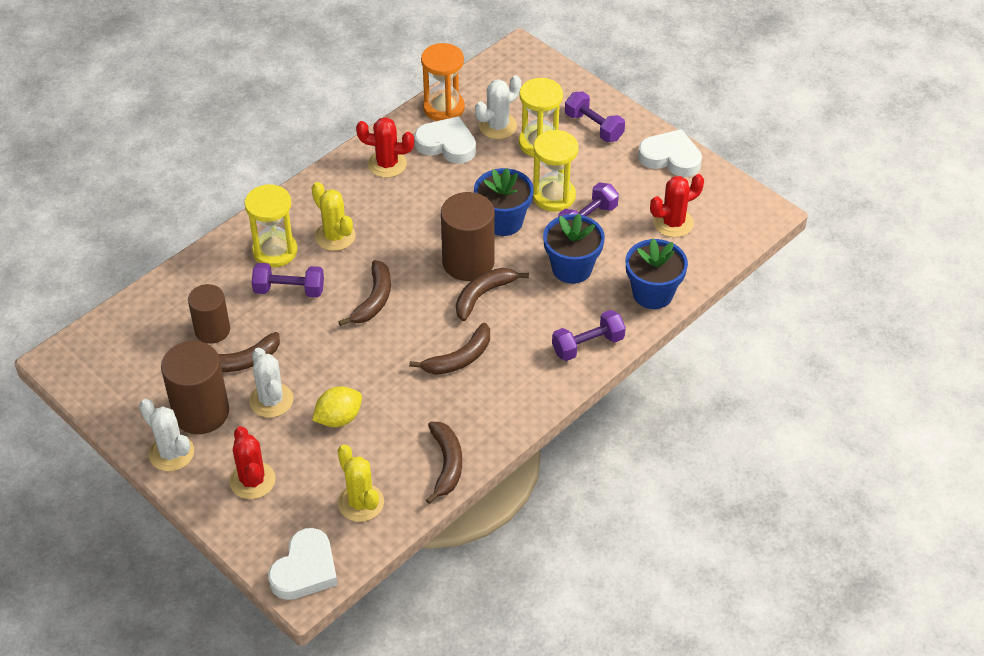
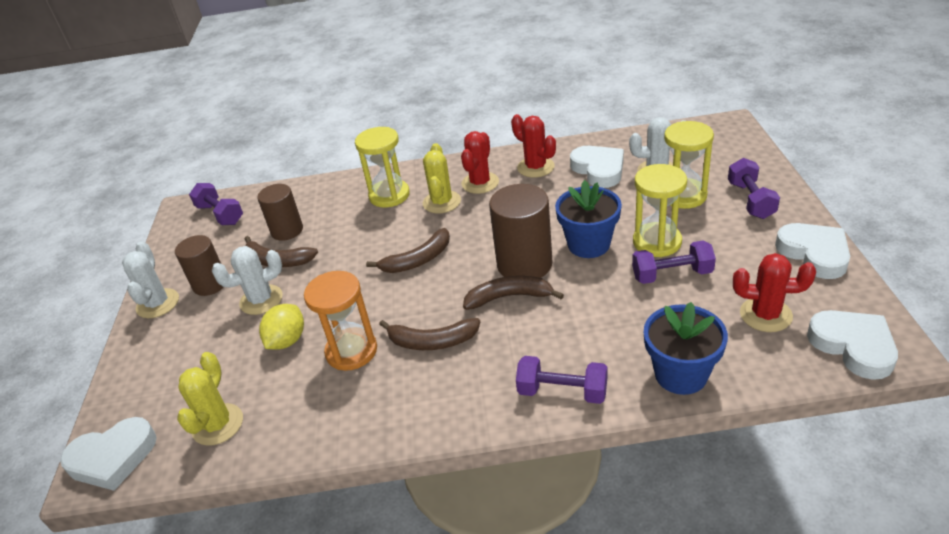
camera: 45 degrees right, 10 degrees down
brown cylinder [161,341,229,434] -> brown cylinder [175,235,224,296], size x0.66
red cactus [229,426,276,499] -> red cactus moved to [461,131,499,194]
white cactus [249,348,293,418] -> white cactus turned 45 degrees clockwise [212,246,283,315]
purple dumbbell [252,263,324,298] -> purple dumbbell moved to [189,183,243,225]
yellow lemon [312,386,362,427] -> yellow lemon turned 75 degrees counterclockwise [259,304,304,350]
orange hourglass [421,43,465,121] -> orange hourglass moved to [304,271,377,371]
brown banana [426,422,462,504] -> none
blue flower pot [543,214,605,284] -> none
none -> white heart [807,310,898,380]

